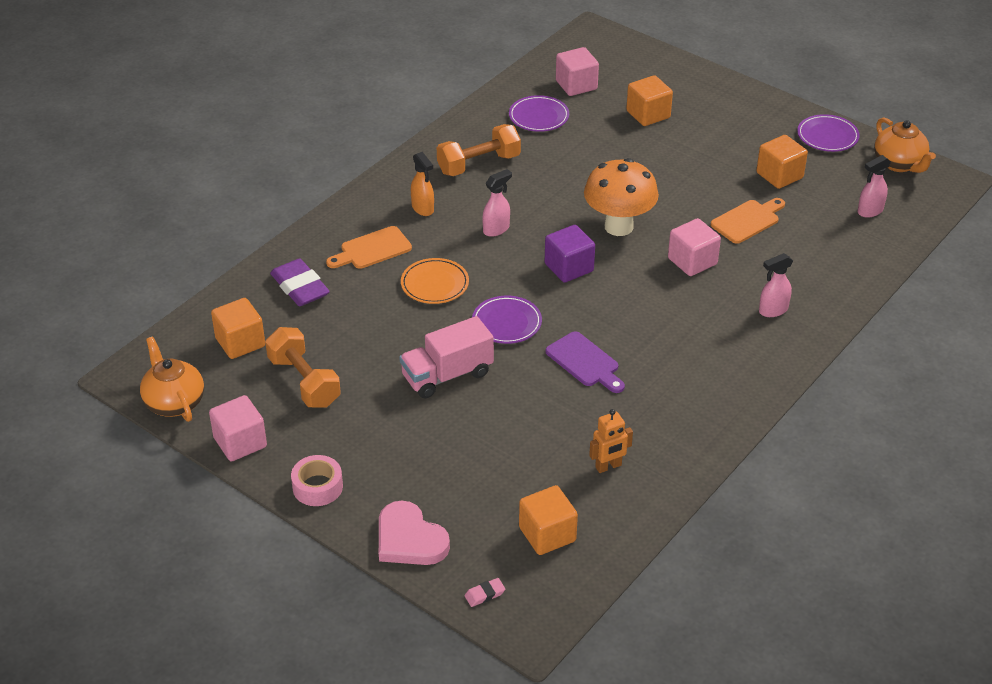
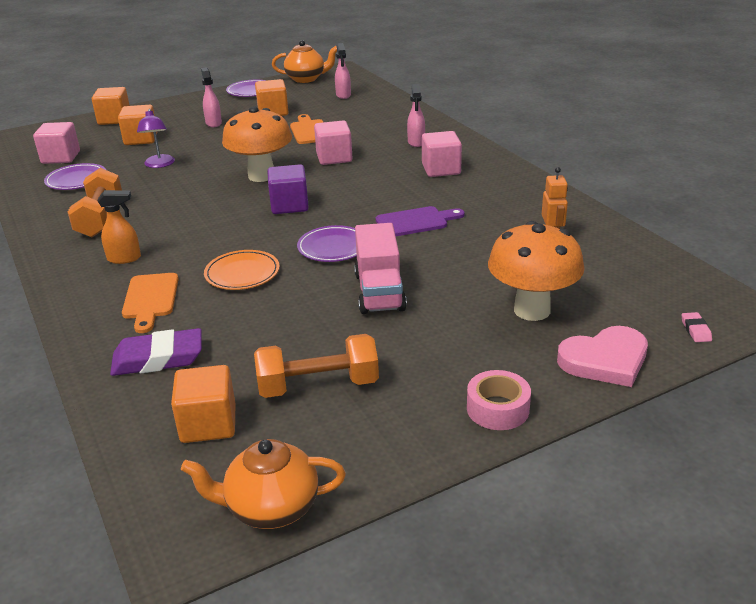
camera: 65 degrees left, 10 degrees down
pink cube [209,395,267,461] -> pink cube moved to [422,131,462,177]
pink spray bottle [482,169,512,237] -> pink spray bottle moved to [201,67,222,127]
orange cube [519,485,578,555] -> orange cube moved to [92,87,130,125]
none -> purple lamp [137,109,175,168]
none -> orange mushroom [488,221,585,321]

